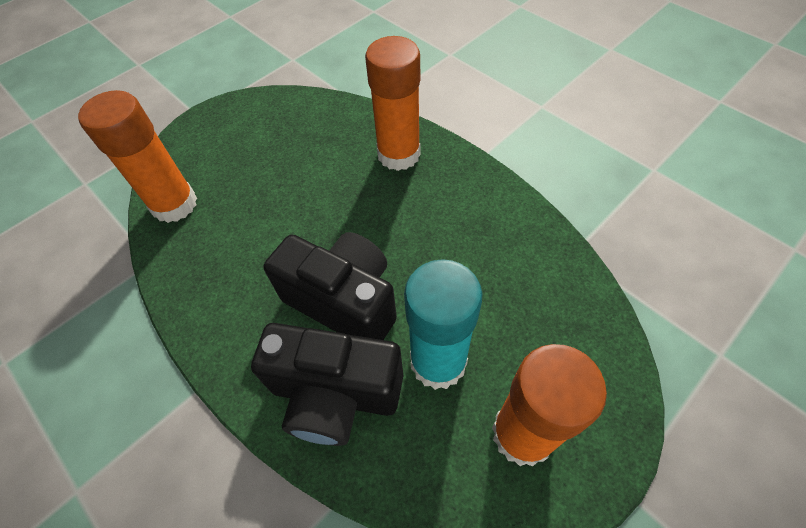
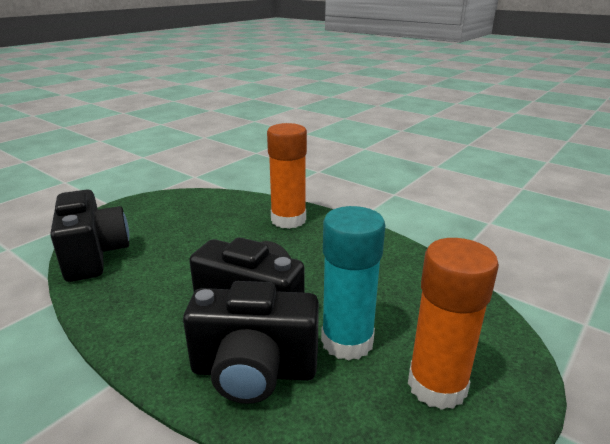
camera: 10 degrees left, 30 degrees down
orange glue stick [78,90,197,223] -> black camera [50,189,129,282]

